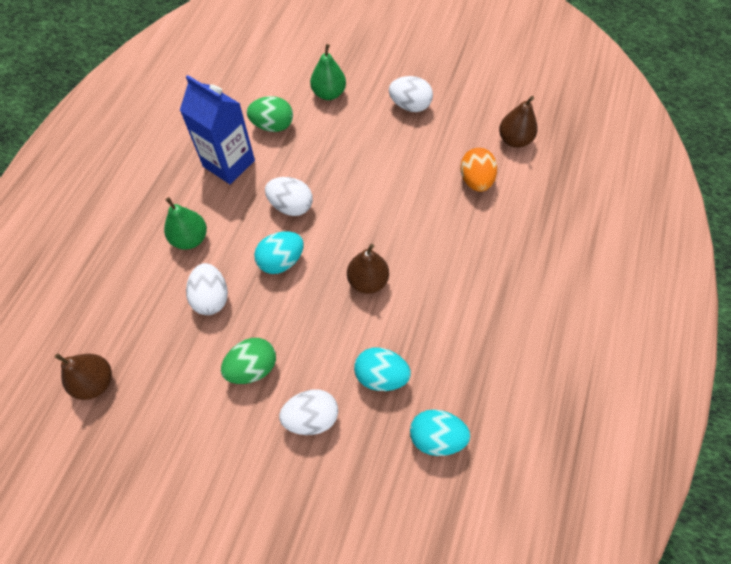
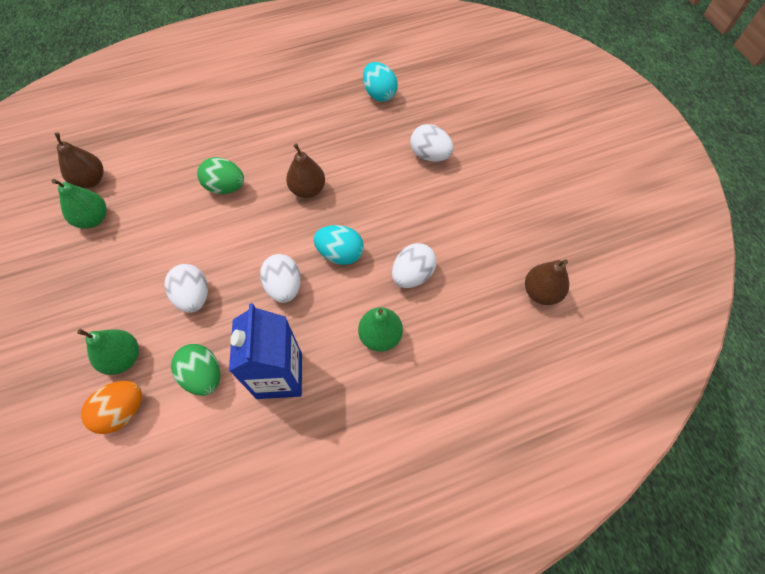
camera: 130 degrees left, 0 degrees up
green egg [221,338,276,384] -> green egg moved to [197,157,244,194]
turquoise egg [354,347,411,391] -> none
white egg [389,76,433,112] -> white egg moved to [164,264,208,313]
orange egg [460,148,497,192] -> orange egg moved to [81,381,142,434]
none -> green pear [51,179,107,229]

